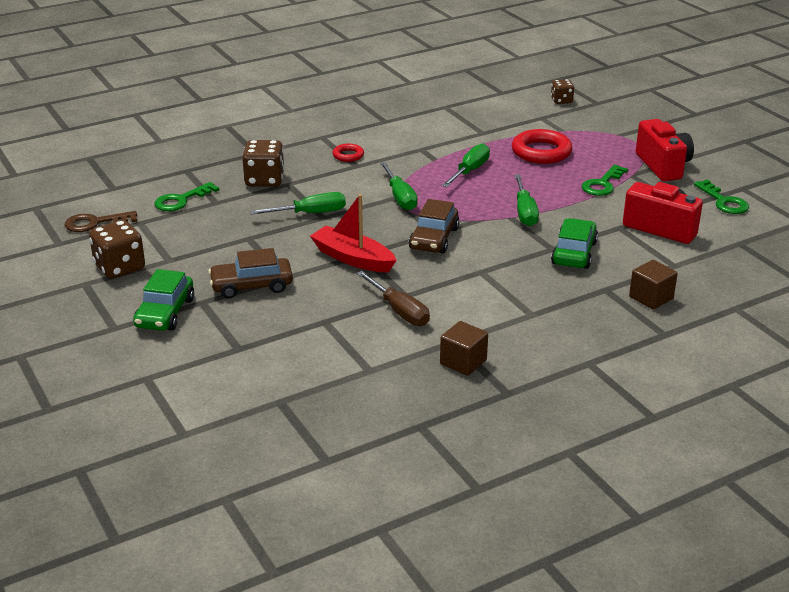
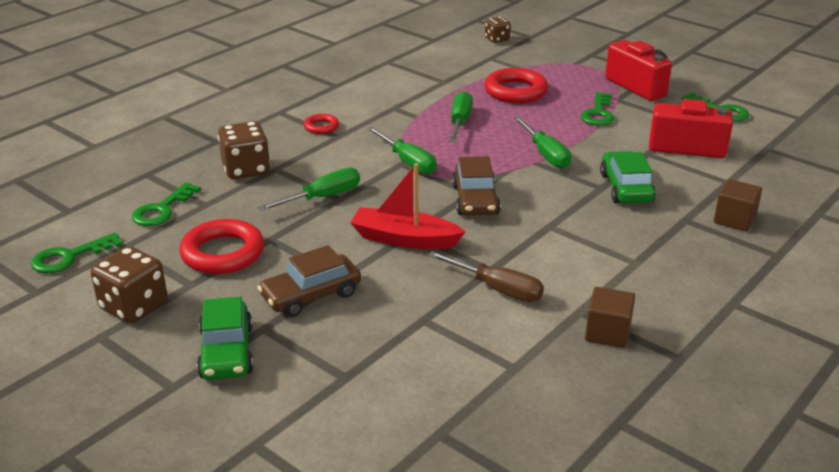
camera: 20 degrees left, 0 degrees up
brown key [64,211,137,232] -> green key [31,233,123,273]
none -> red ring [179,219,264,274]

